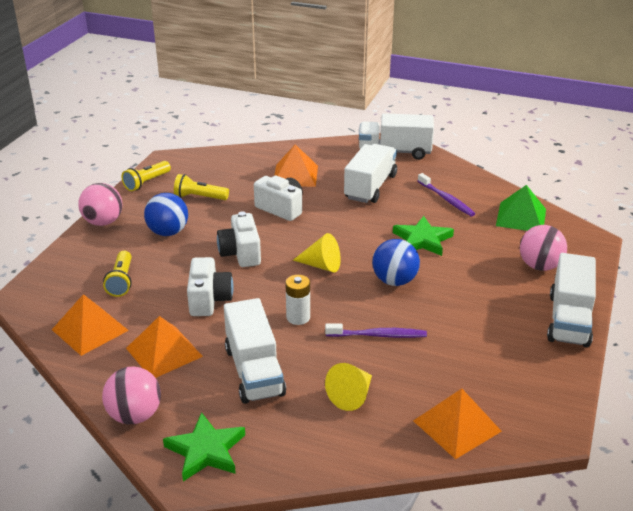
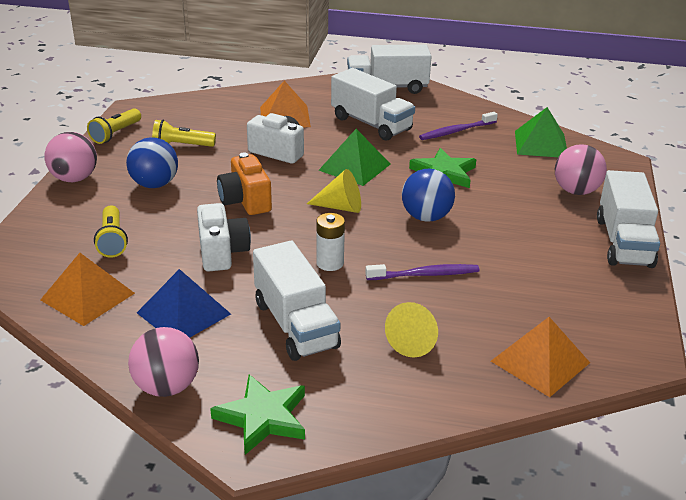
camera: 10 degrees left, 0 degrees up
orange pyramid [126,316,203,378] -> blue pyramid [137,269,231,338]
white camera [217,211,261,267] -> orange camera [217,153,272,215]
white truck [344,144,397,203] -> white truck turned 120 degrees clockwise [331,68,415,141]
purple toothbrush [418,173,475,216] -> purple toothbrush turned 105 degrees clockwise [419,112,498,140]
none -> green pyramid [319,129,390,186]

